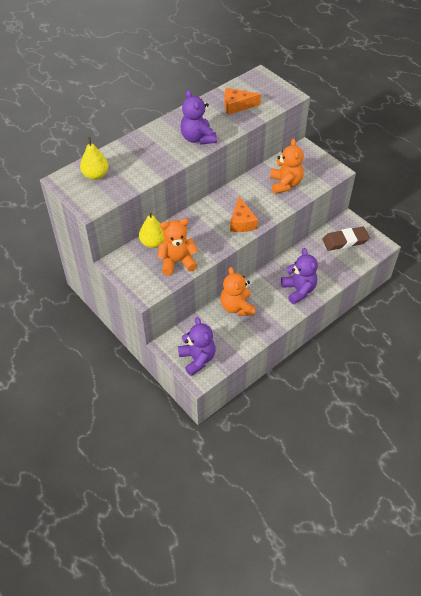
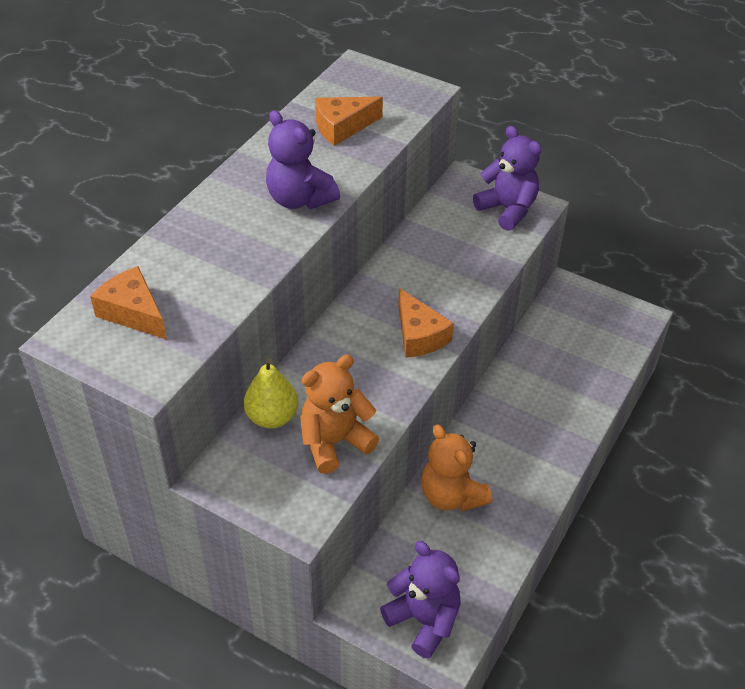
camera: 20 degrees left, 5 degrees down
yellow pear [80,137,108,180] -> orange cheese [90,266,167,340]
orange teddy bear [270,138,304,194] -> none
purple teddy bear [281,248,318,304] -> purple teddy bear moved to [473,126,541,231]
brown eraser [322,227,370,251] -> none

